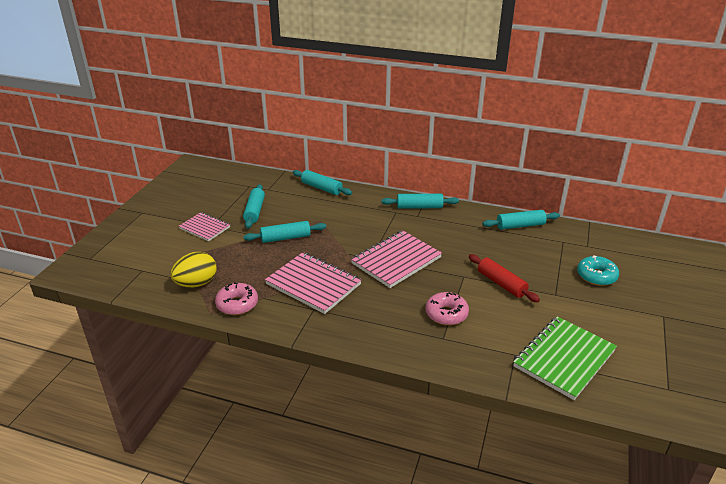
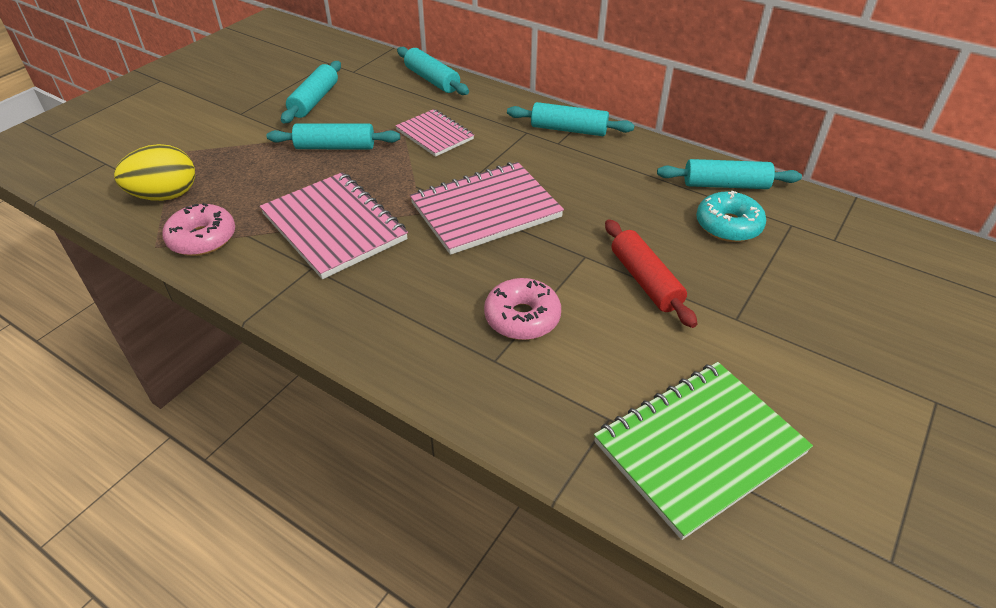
camera: 15 degrees right, 10 degrees up
pink notebook [179,212,230,241] -> pink notebook moved to [395,109,474,157]
turquoise donut [577,256,619,286] -> turquoise donut moved to [696,190,766,242]

